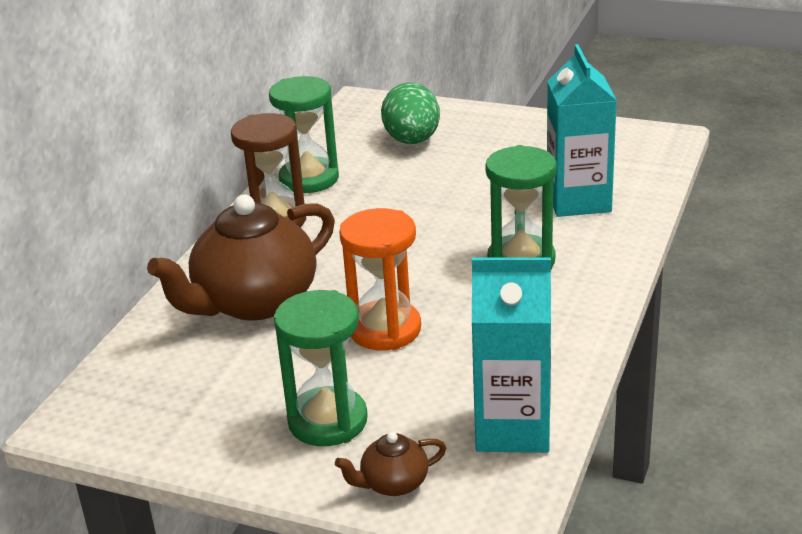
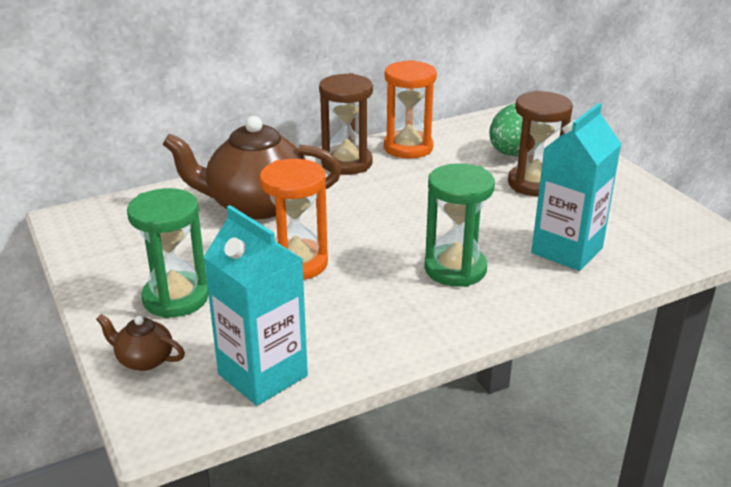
camera: 40 degrees right, 0 degrees up
green hourglass [269,76,339,193] -> orange hourglass [384,60,437,159]
none -> brown hourglass [508,91,573,196]

